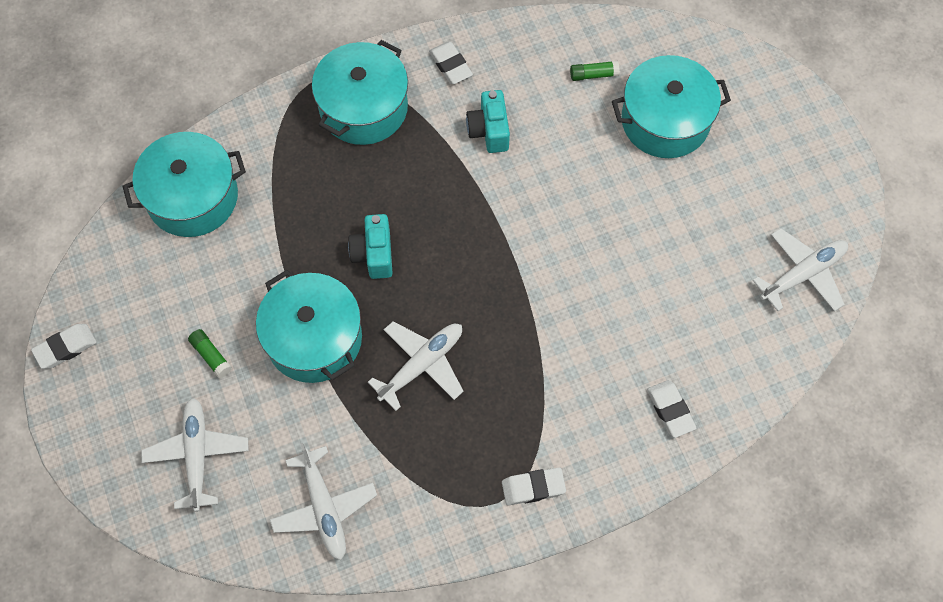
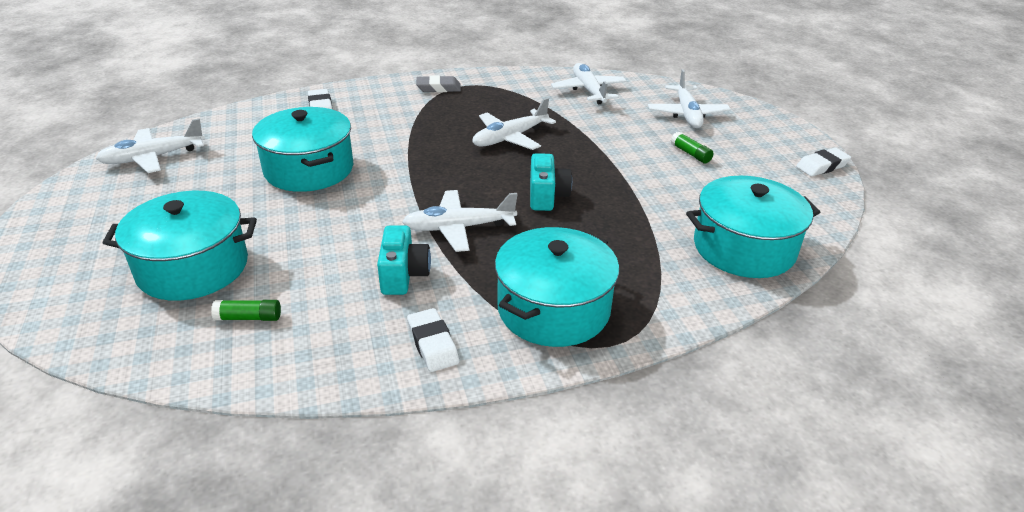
camera: 175 degrees left, 30 degrees down
turquoise pot [256,270,362,383] -> turquoise pot moved to [252,107,353,192]
white eraser [502,467,566,505] -> grey eraser [416,75,461,92]
none -> white plane [402,190,518,252]

